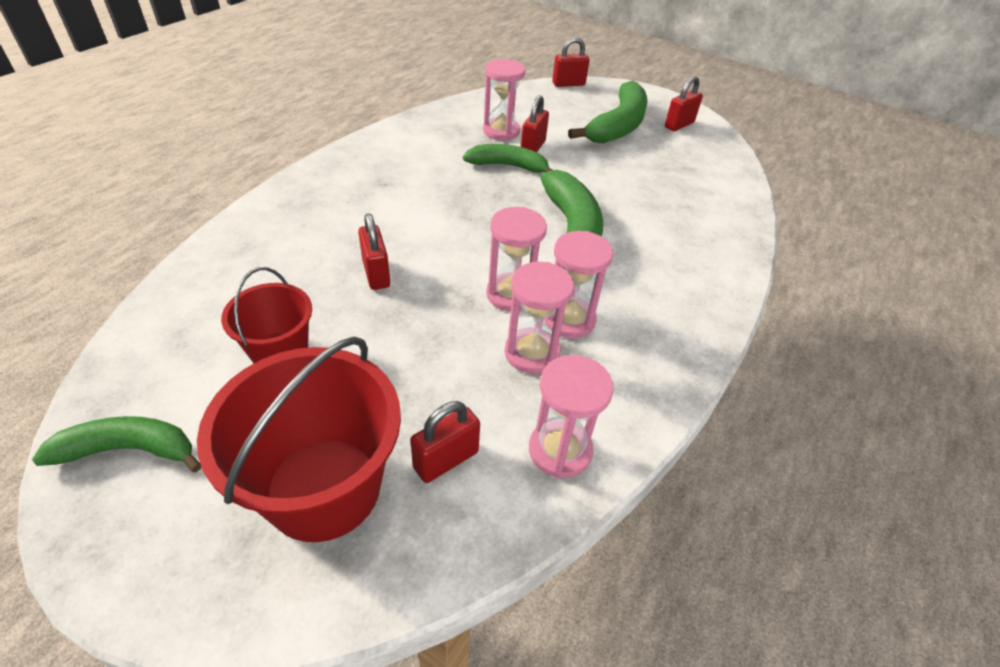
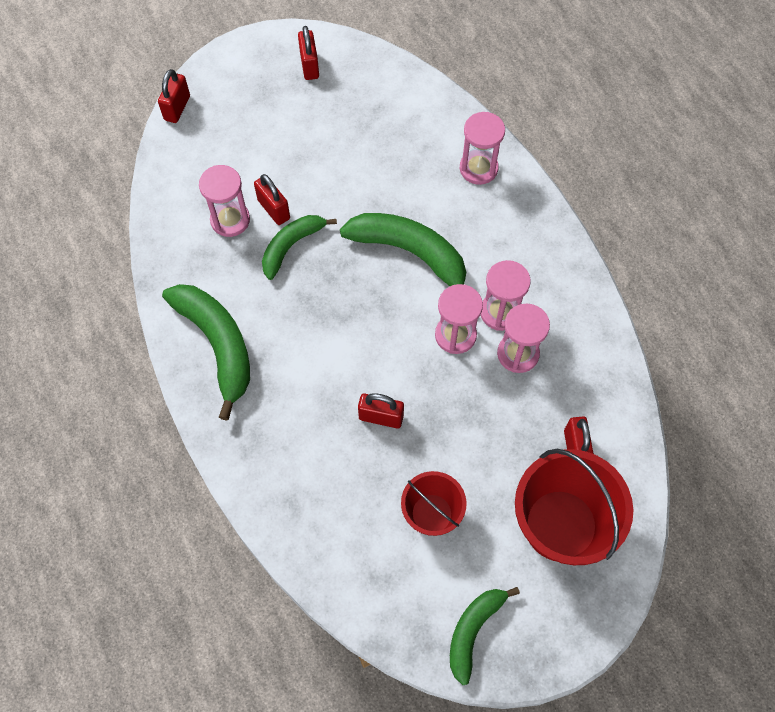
camera: 55 degrees left, 20 degrees up
pink hourglass [529,355,614,478] -> pink hourglass moved to [460,112,505,185]
green banana [568,81,648,143] -> green banana moved to [162,284,250,421]

